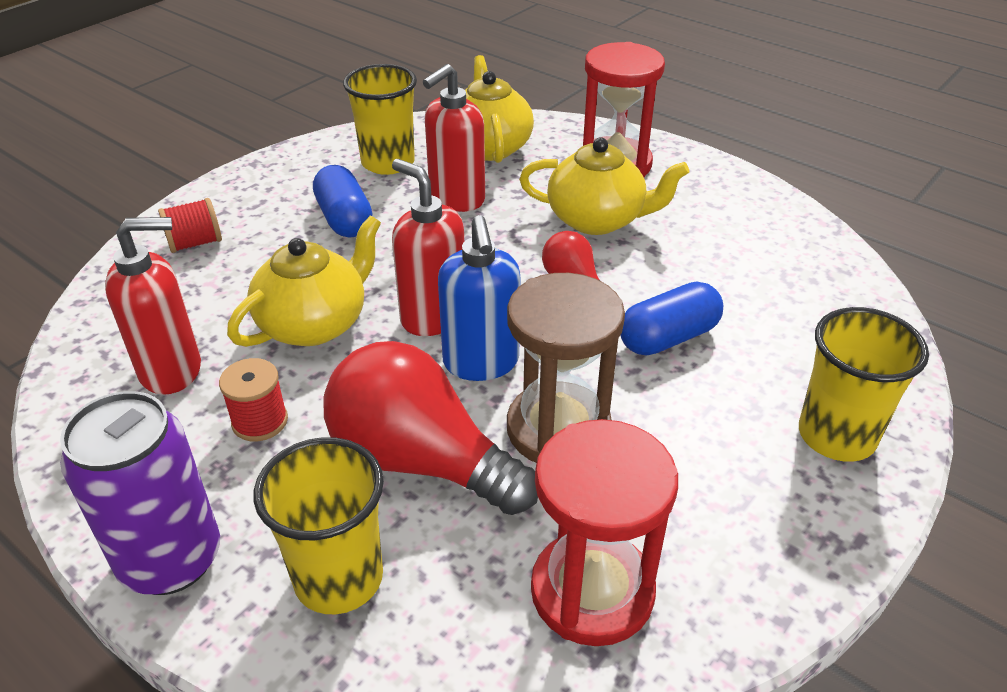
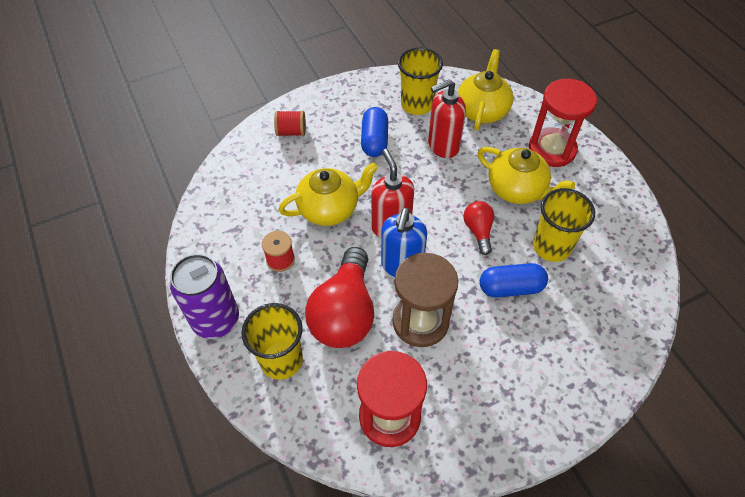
camera: 25 degrees right, 15 degrees up
red soap dispenser [105,217,201,395] -> none
red light bulb [323,341,538,515] -> red light bulb turned 135 degrees counterclockwise [305,247,374,348]
yellow cup [799,307,929,462] -> yellow cup moved to [533,188,595,262]

